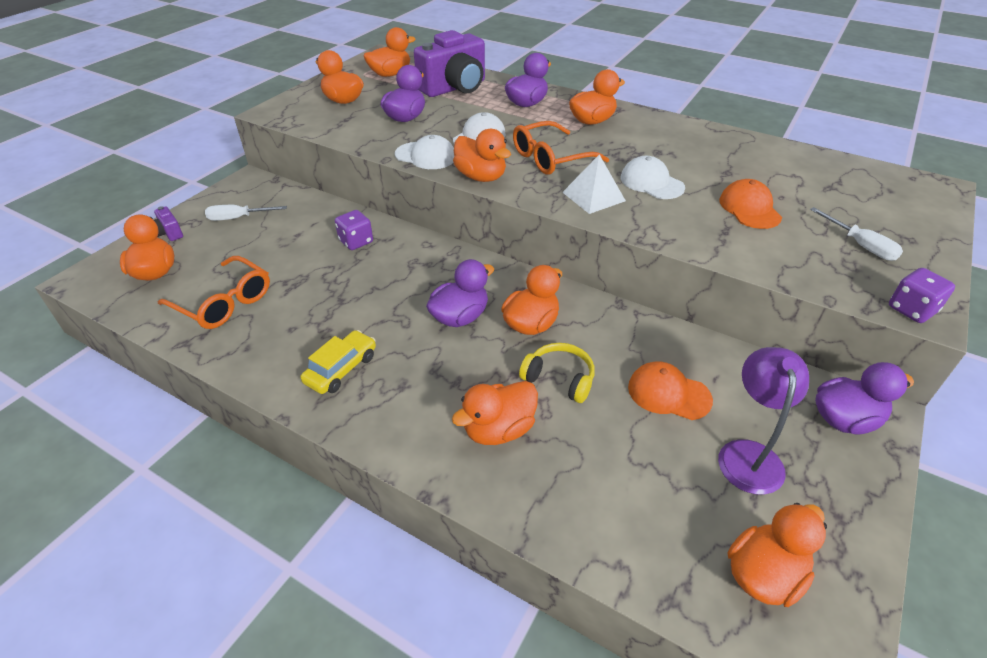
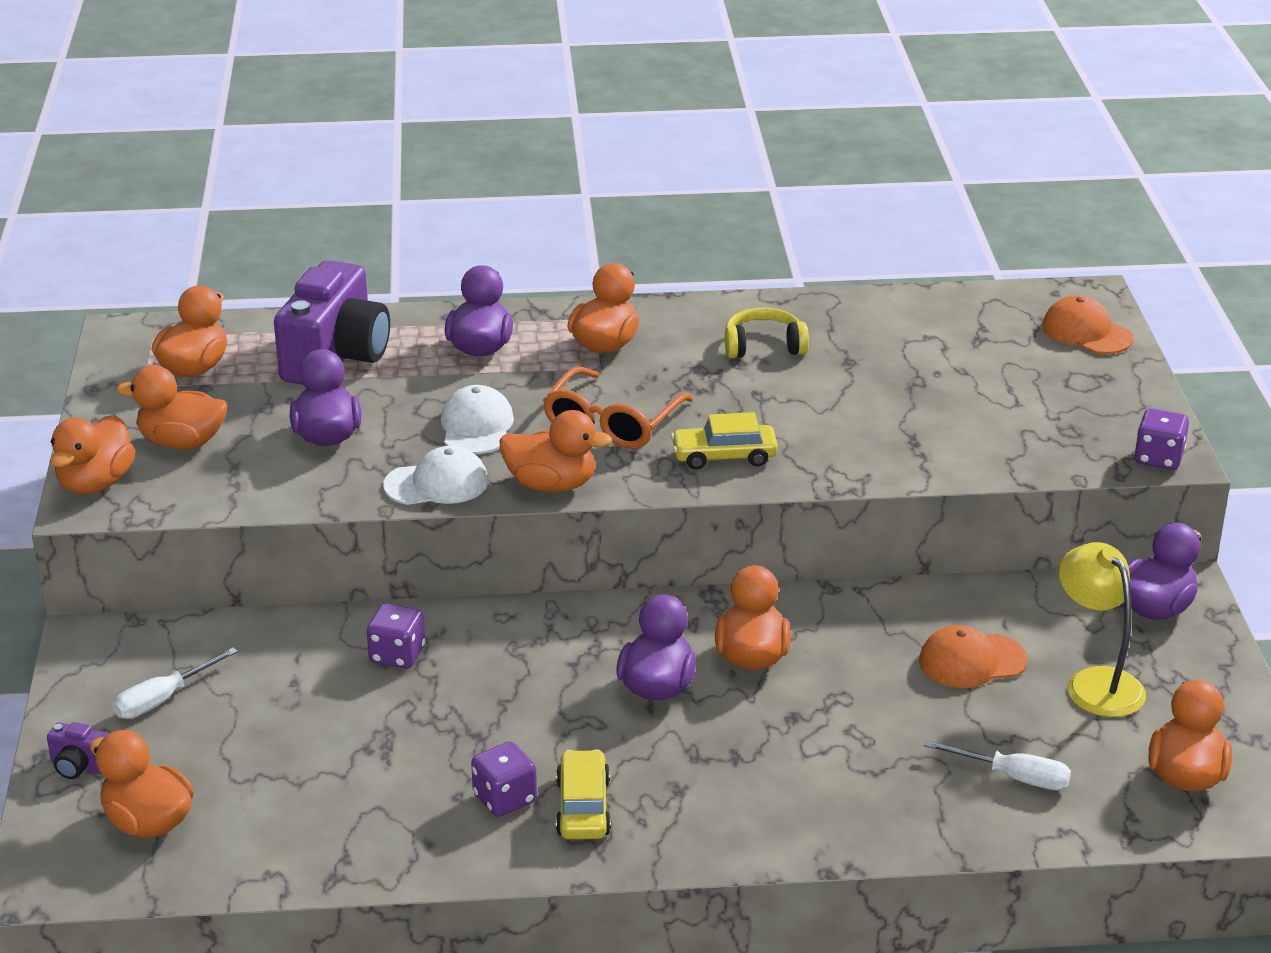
camera: 35 degrees left, 10 degrees down
orange glasses [158,256,270,329] -> none
orange duck [452,381,538,445] -> orange duck moved to [50,415,136,494]
yellow headphones [519,343,595,403] -> yellow headphones moved to [725,308,809,358]
white pyramid [562,154,626,214] -> yellow car [671,412,778,470]
white cap [621,156,685,199] -> none
purple lamp [718,347,809,495] -> yellow lamp [1058,542,1146,717]
orange cap [719,179,782,229] -> orange cap moved to [1042,295,1134,354]
white screwdriver [810,207,903,261] -> white screwdriver moved to [924,740,1071,790]
none -> purple dice [471,741,537,817]

